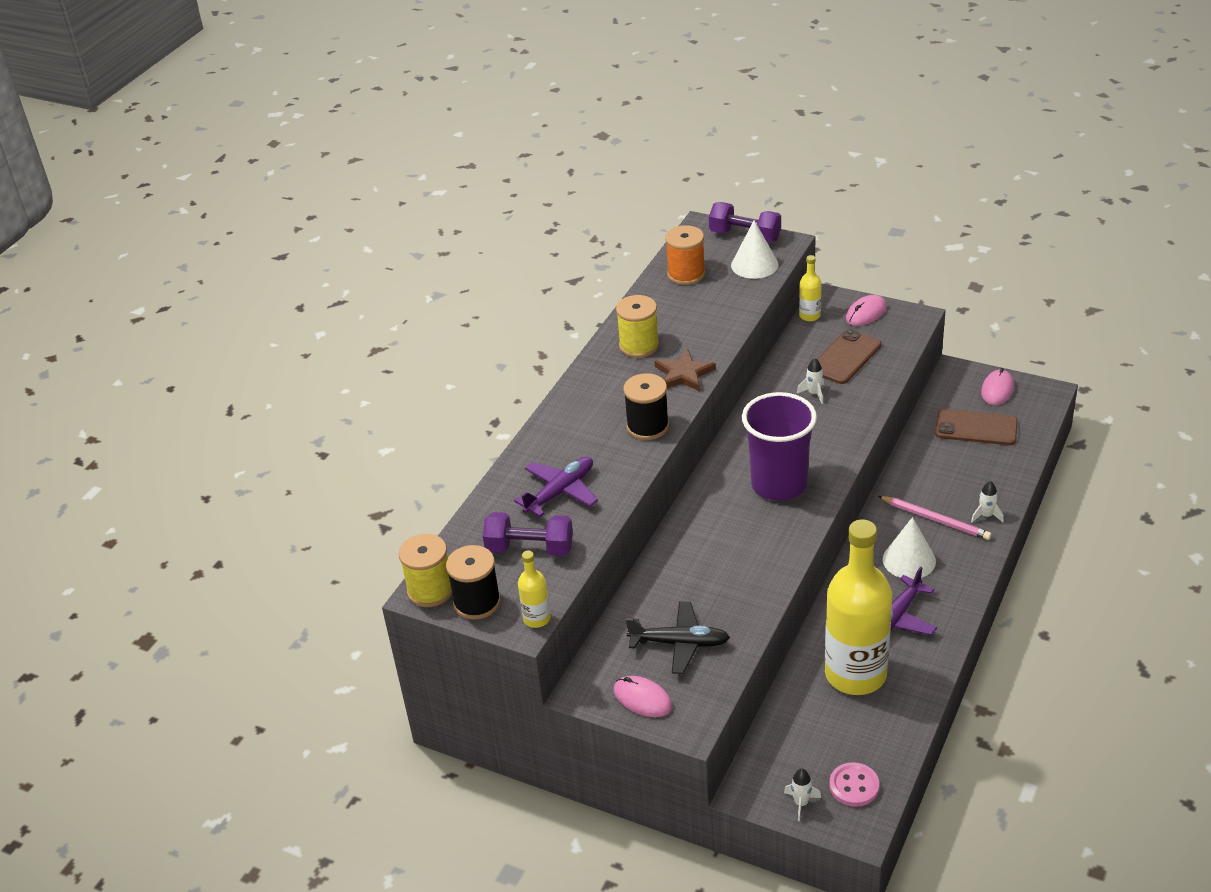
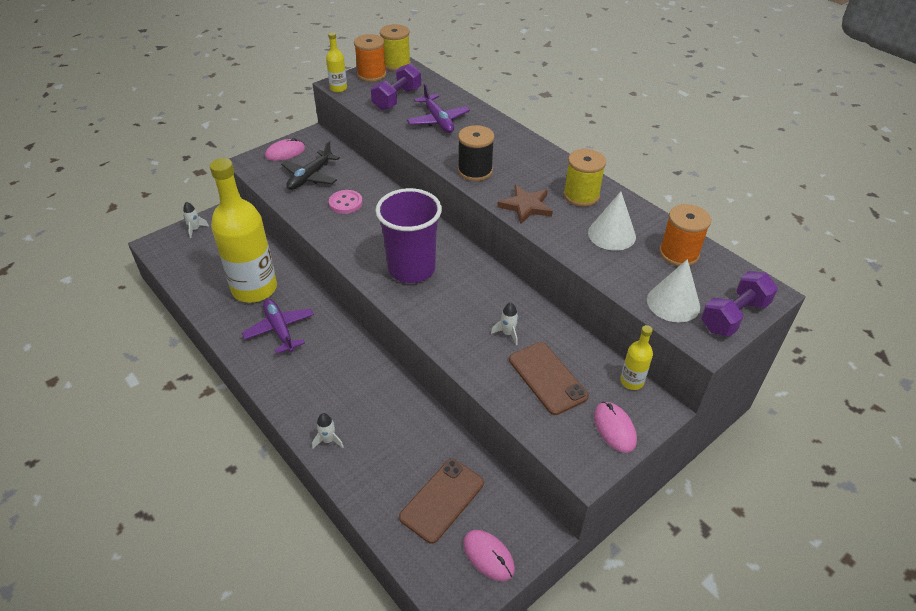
camera: 110 degrees right, 5 degrees up
black spool [446,545,501,620] -> orange spool [354,34,387,82]
pink button [829,762,879,807] -> pink button moved to [329,190,362,214]
pink pencil [878,496,992,540] -> none
white cone [883,517,936,579] -> white cone moved to [588,191,636,251]

